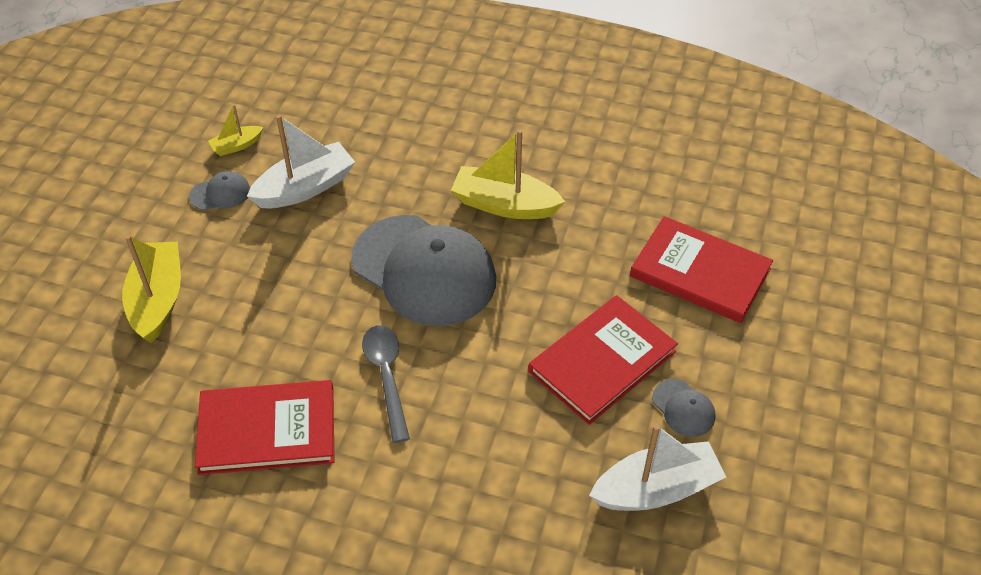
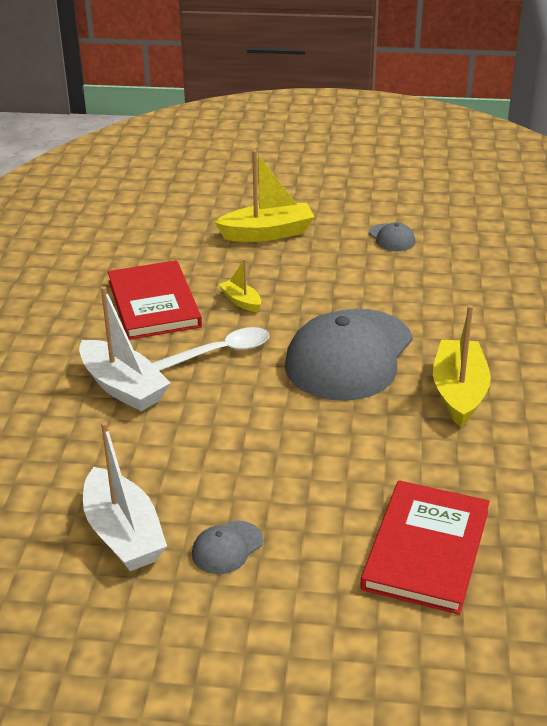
camera: 80 degrees right, 15 degrees down
yellow boat [208,104,263,156] -> yellow boat moved to [219,259,261,312]
white boat [247,115,355,209] -> white boat moved to [79,286,171,411]
grey spoon [362,325,410,443] -> white spoon [152,327,270,371]
red book [528,295,678,425] -> none

